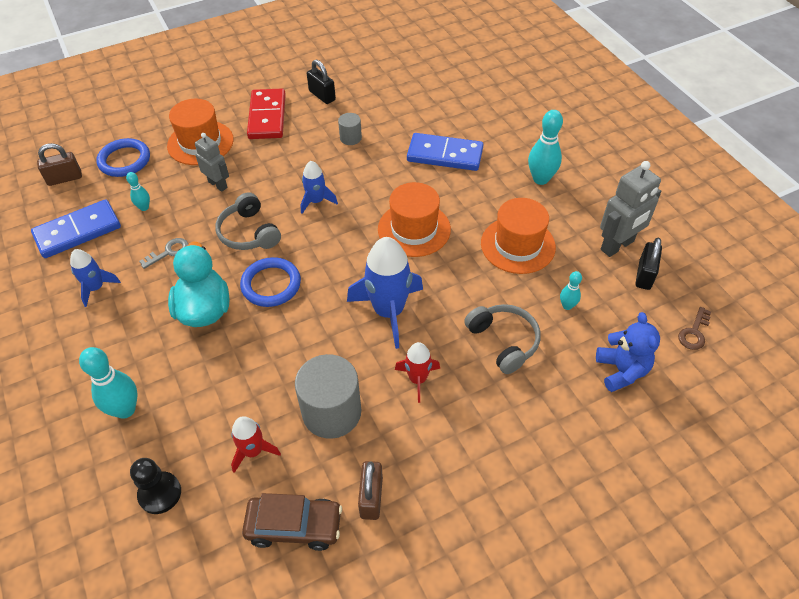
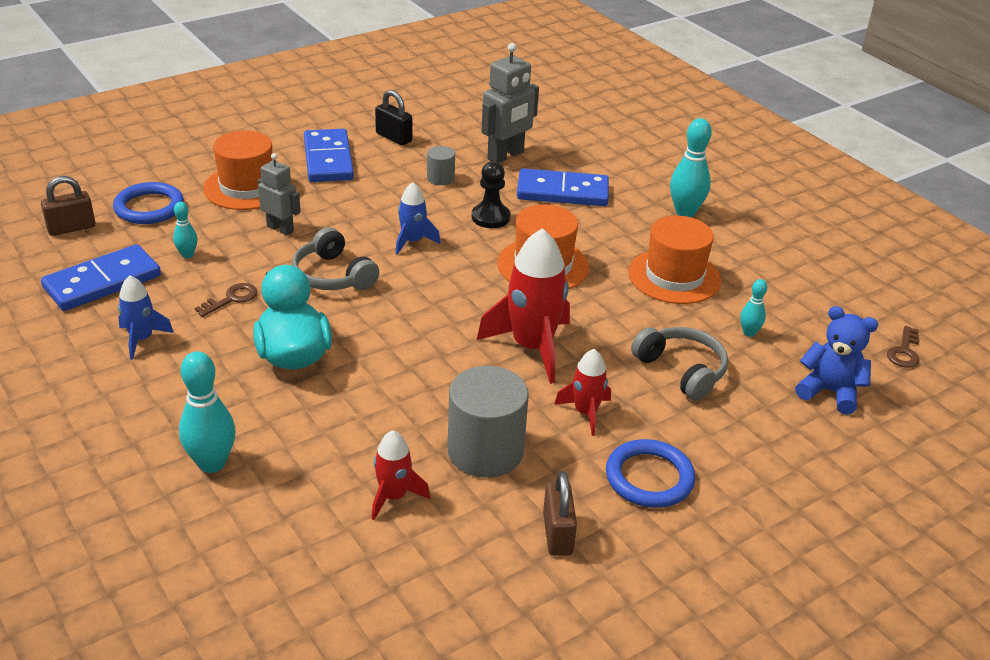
camera: 10 degrees left, 15 degrees down
black pawn [130,458,181,514] -> black pawn moved to [472,161,510,228]
grey key [139,238,188,269] -> brown key [195,283,257,317]
blue ring [240,257,301,307] -> blue ring moved to [606,439,695,508]
brown car [242,493,342,551] -> none
red domino [247,88,286,139] -> blue domino [304,129,354,182]
blue rocket [347,237,423,349] -> red rocket [477,228,570,384]
blue teddy bear [596,312,660,392] -> blue teddy bear turned 45 degrees counterclockwise [795,306,878,415]
grey robot [600,161,661,257] -> grey robot moved to [481,43,539,163]
black padlock [635,238,662,290] -> none

